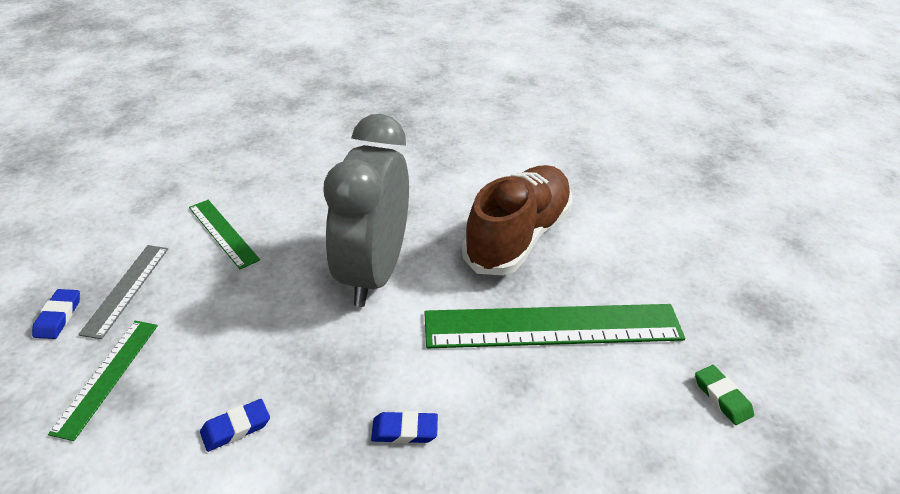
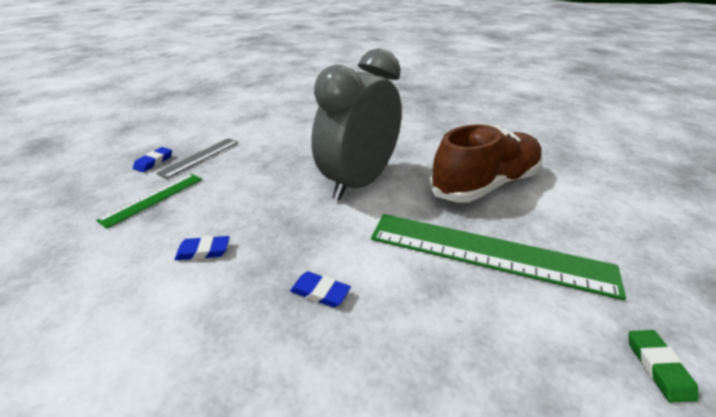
camera: 25 degrees right, 5 degrees down
green ruler [189,200,260,269] -> none

